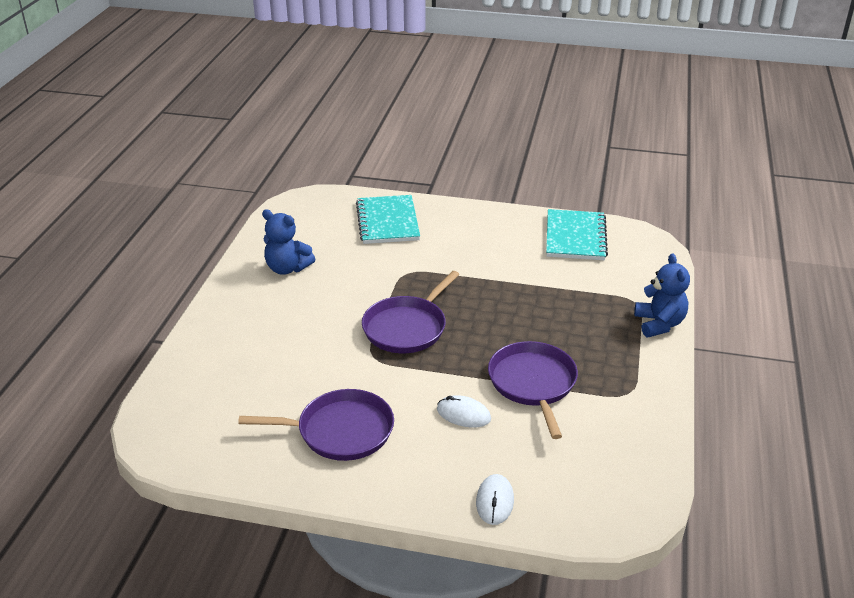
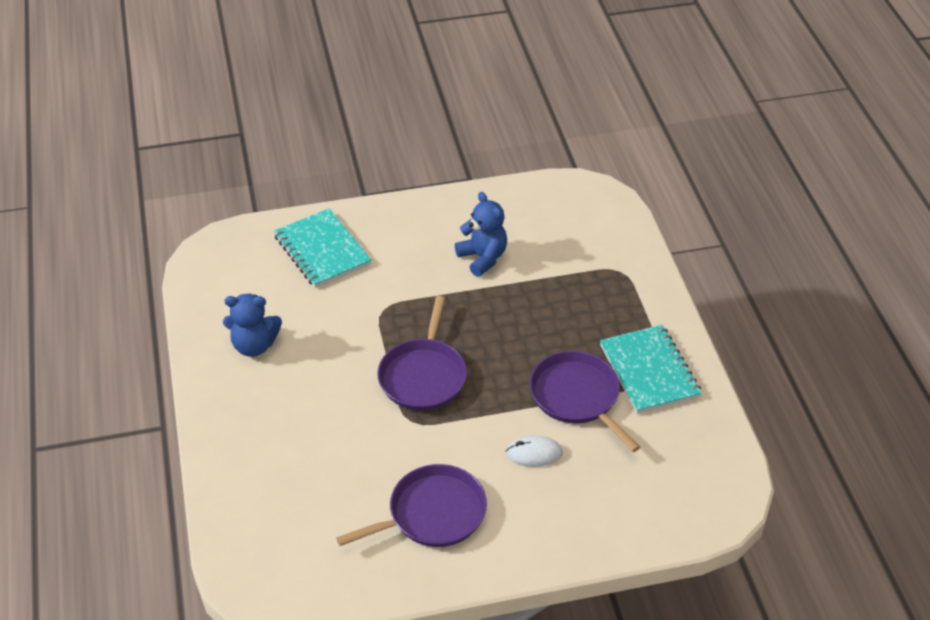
camera: 25 degrees left, 10 degrees up
white mouse [476,474,514,525] -> none
turquoise notebook [546,209,608,260] -> turquoise notebook moved to [600,325,702,414]
blue teddy bear [634,253,690,337] -> blue teddy bear moved to [455,192,507,277]

